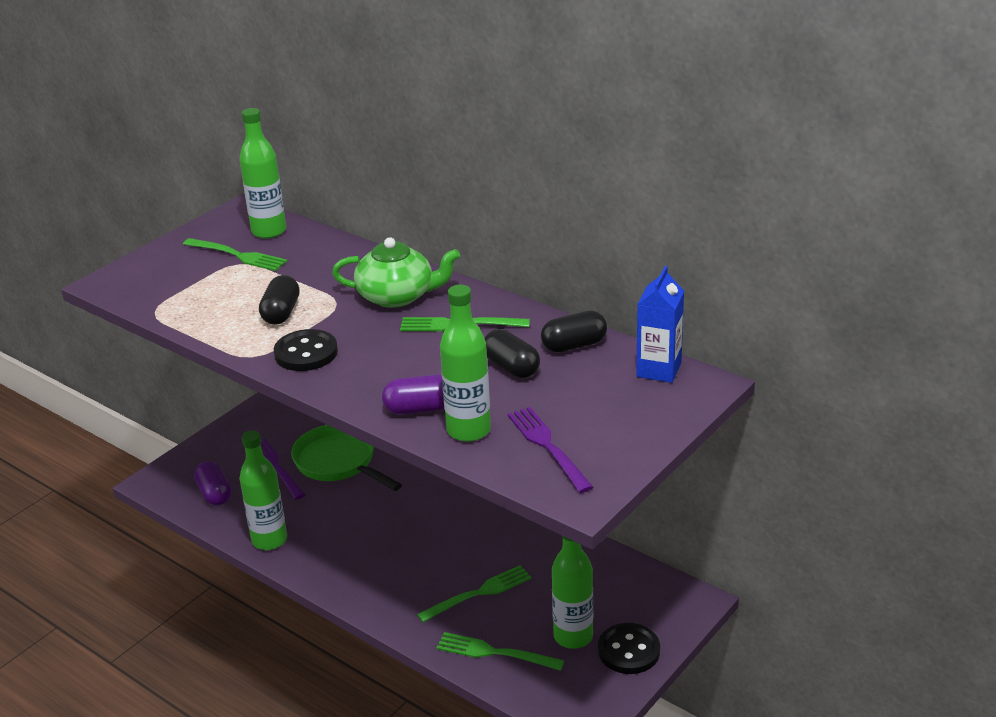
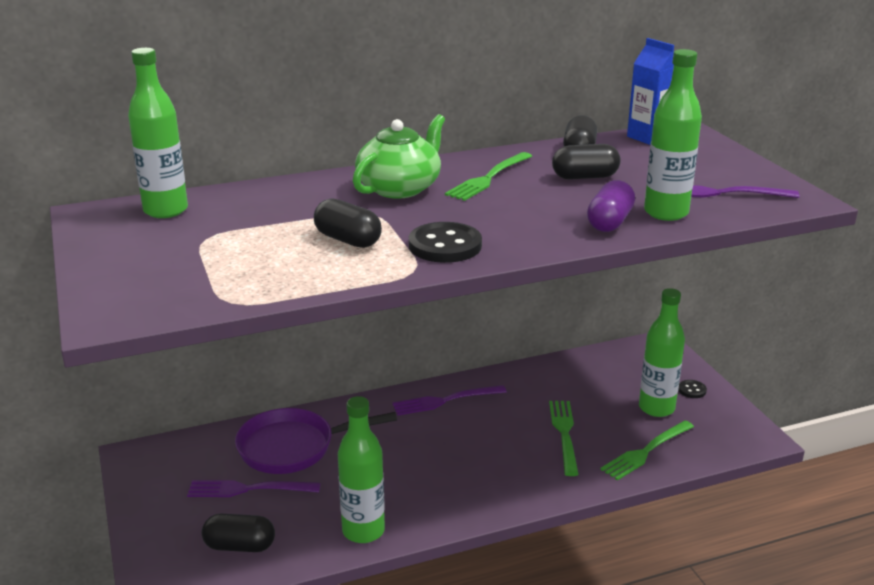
camera: 60 degrees left, 5 degrees down
green fork [183,238,287,271] -> none
purple capsule [194,461,231,505] -> black capsule [202,514,275,552]
green pan [291,425,402,491] -> purple pan [235,408,397,474]
black button [598,623,660,674] -> black button [678,380,707,398], size x0.51
none -> purple fork [392,385,507,416]

